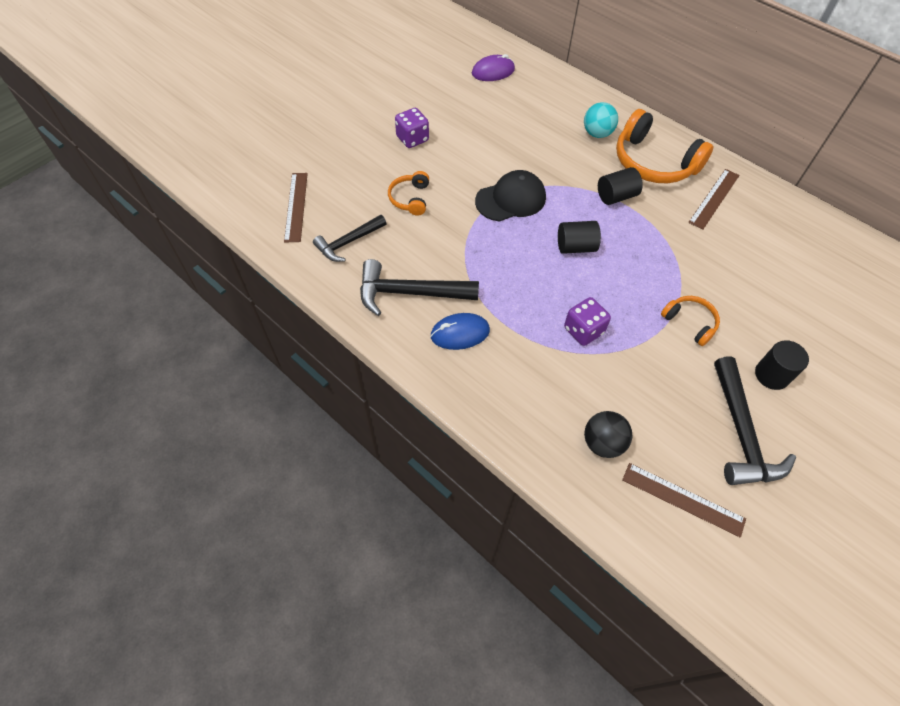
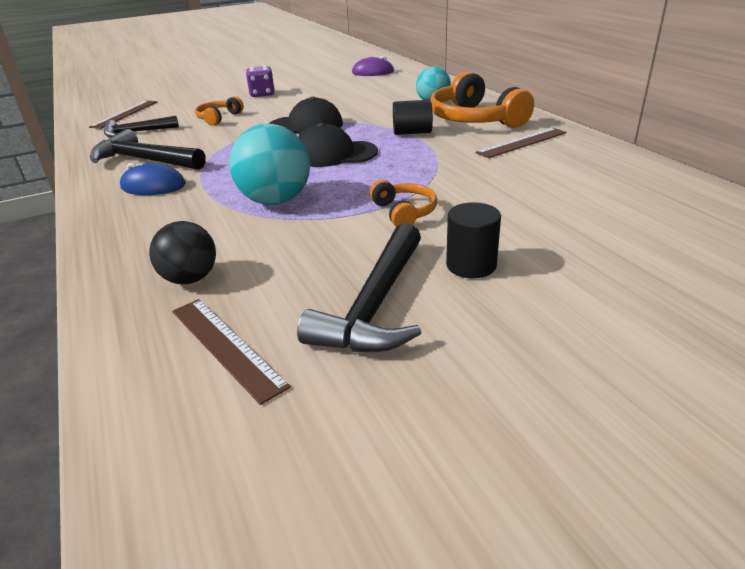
camera: 25 degrees right, 25 degrees down
black cylinder [558,221,601,254] -> black cap [298,123,378,167]
purple dice [564,297,611,346] -> turquoise ball [229,124,310,205]

